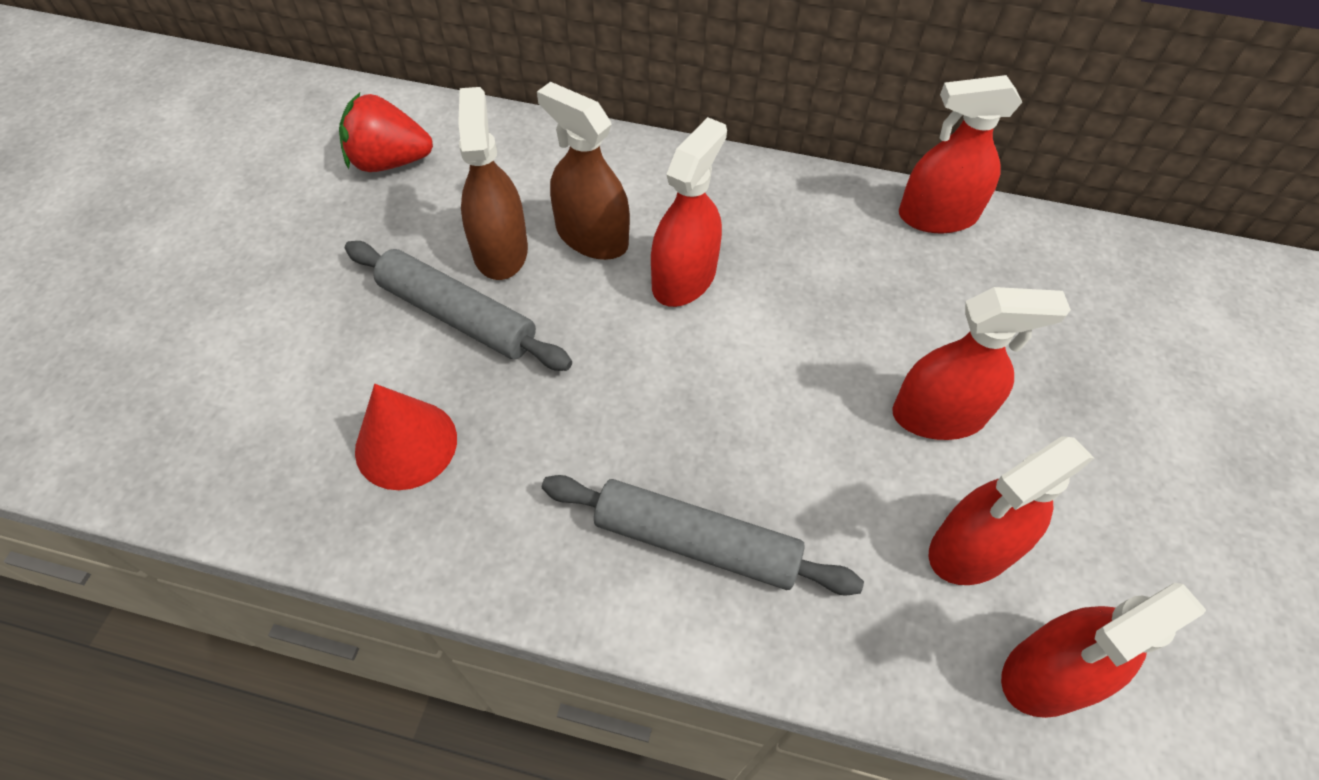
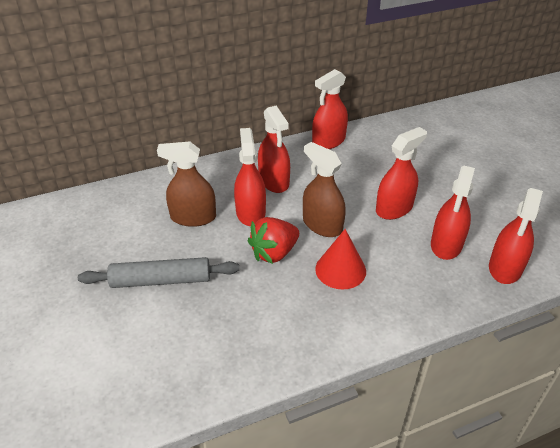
camera: 35 degrees left, 15 degrees down
red strawberry [339,93,433,172] -> red strawberry moved to [248,217,299,264]
red cone [355,384,457,490] -> red cone moved to [315,229,366,290]
brown spray bottle [458,87,528,280] -> brown spray bottle moved to [303,142,346,237]
grey rolling pin [542,475,864,596] -> none
none -> red spray bottle [258,105,290,193]

